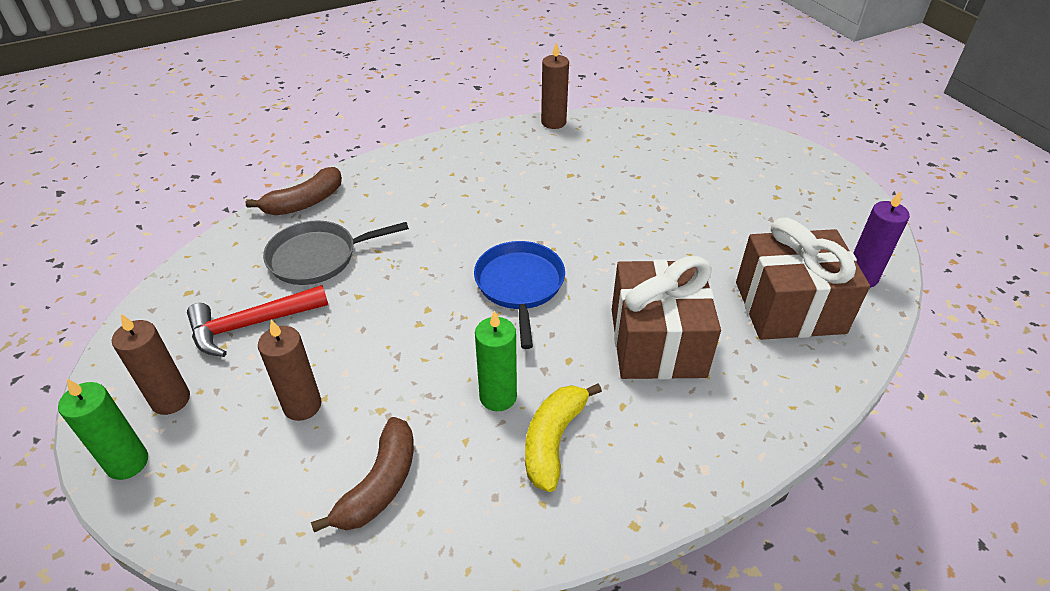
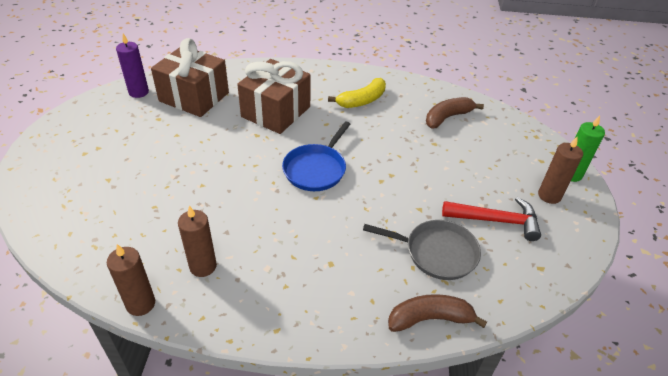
camera: 150 degrees left, 0 degrees up
brown candle [258,320,321,421] -> brown candle moved to [178,206,217,277]
green candle [475,310,517,411] -> none

